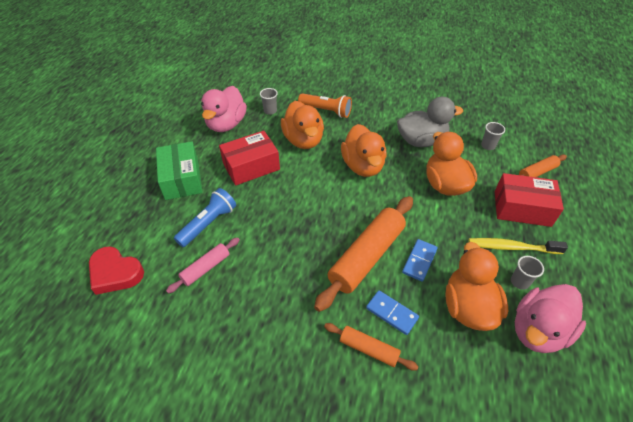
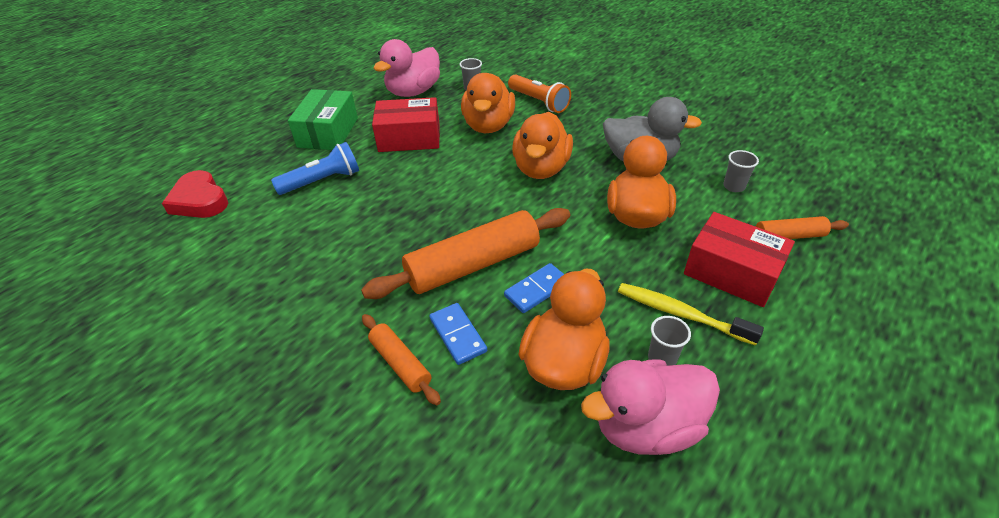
camera: 25 degrees right, 5 degrees down
pink rolling pin [166,237,240,294] -> none

